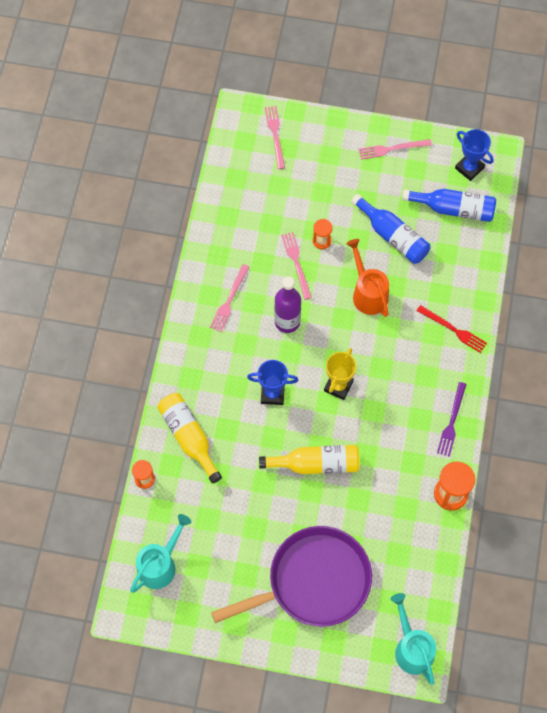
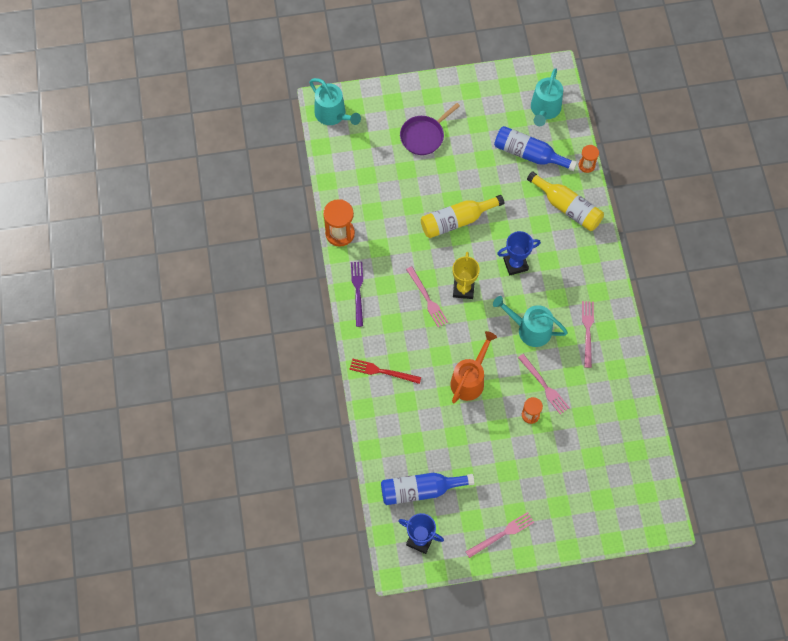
camera: 160 degrees right, 0 degrees up
purple pan [211,526,372,627] -> purple pan [400,103,460,155], size x0.54
pink fork [265,106,285,169] -> pink fork moved to [406,266,448,327]
purple bottle [274,277,301,333] -> turquoise watering can [493,296,568,347]
orange watering can [346,239,389,317] -> orange watering can turned 105 degrees counterclockwise [450,331,497,403]
blue bottle [351,194,430,264] -> blue bottle moved to [494,126,577,171]

